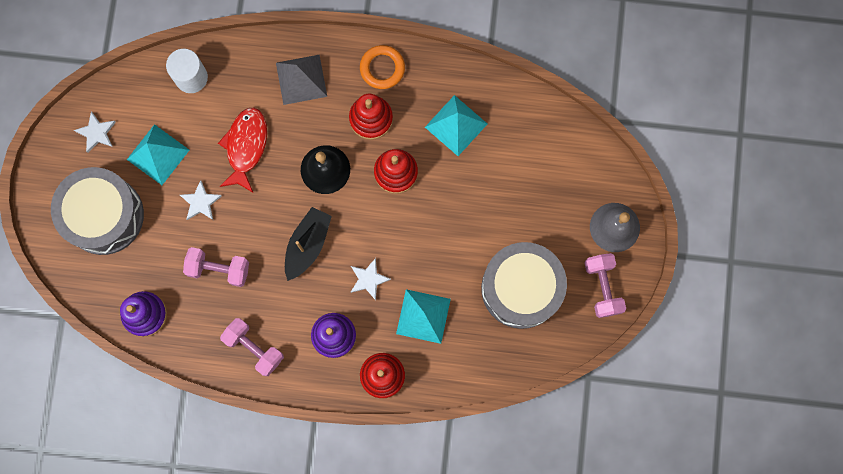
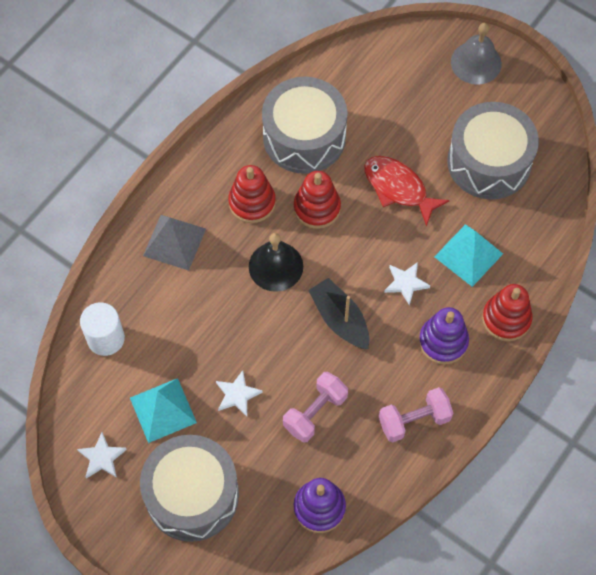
camera: 60 degrees left, 15 degrees down
red fish [218,108,267,193] -> red fish moved to [364,156,450,226]
orange ring [360,45,405,89] -> none
turquoise pyramid [425,95,487,156] -> grey drum [262,77,348,174]
pink dumbbell [585,253,626,318] -> none

